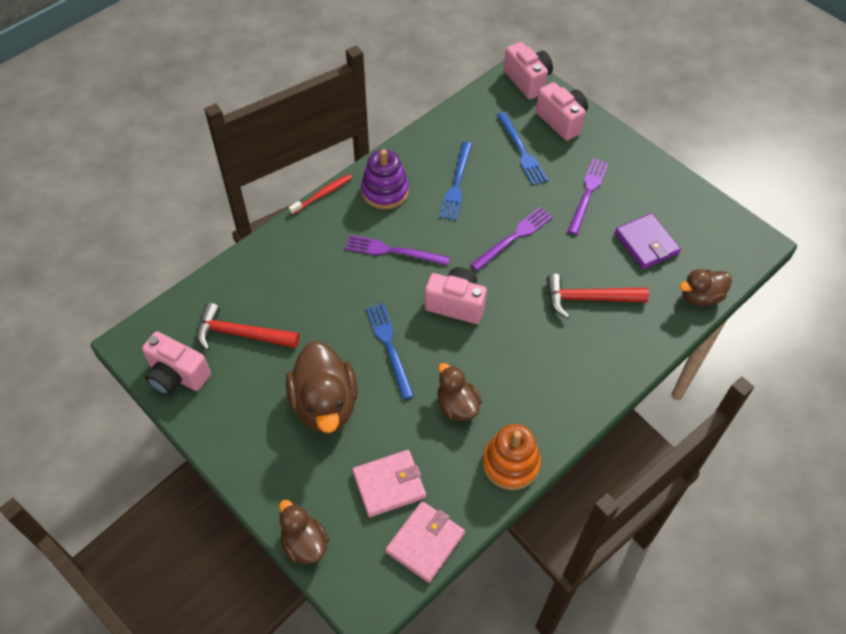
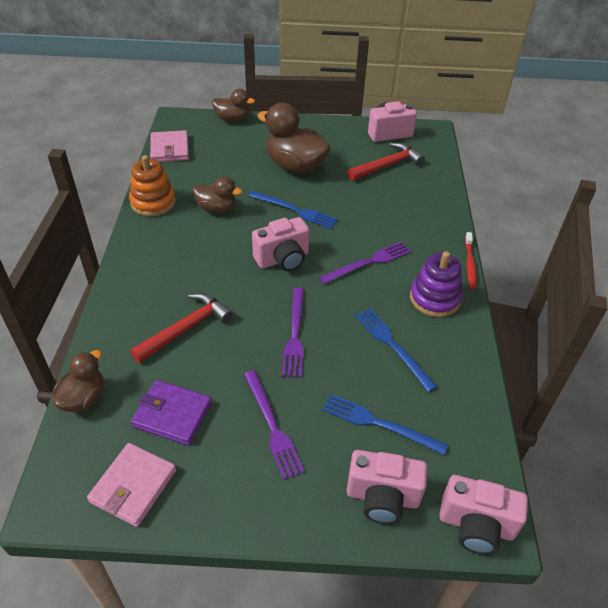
camera: 135 degrees right, 10 degrees down
pink wallet [352,450,426,517] -> pink wallet moved to [87,443,176,527]

